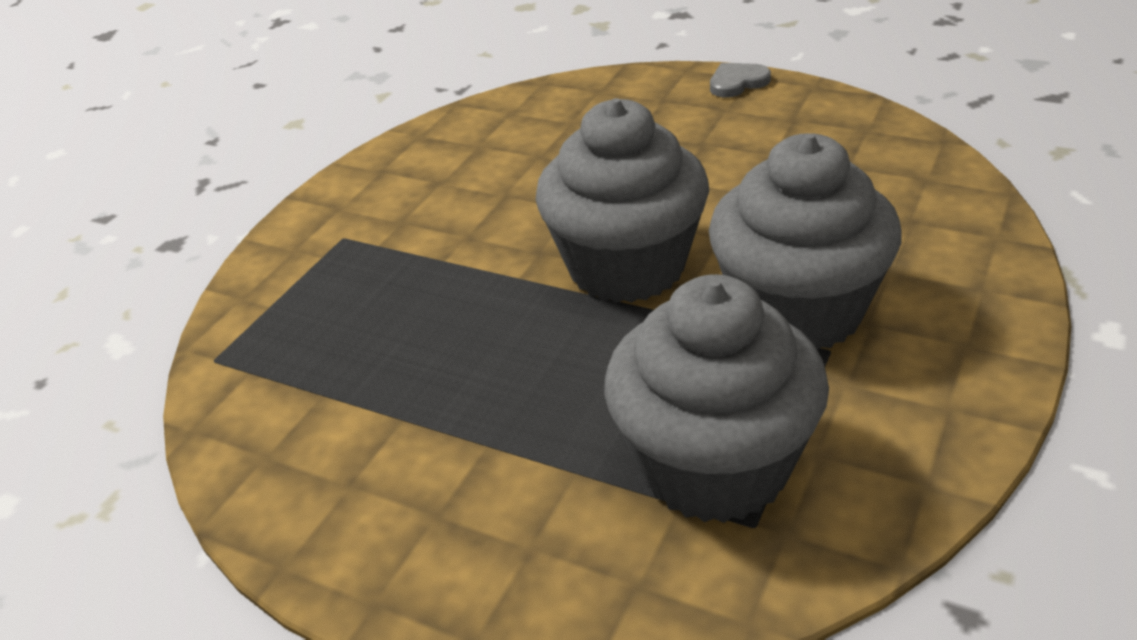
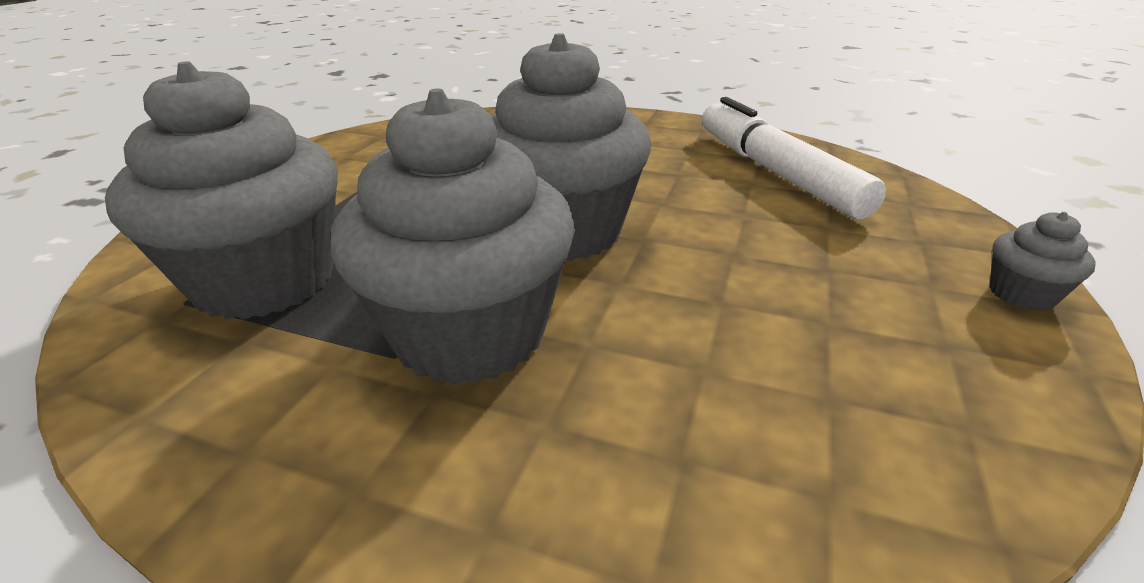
camera: 80 degrees right, 5 degrees down
grey heart [710,63,771,97] -> grey cupcake [989,212,1096,311]
none -> white marker [702,97,886,219]

